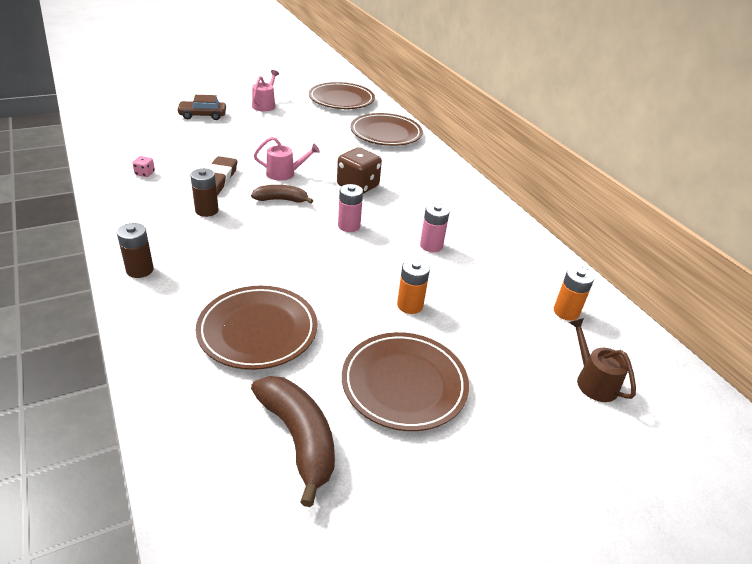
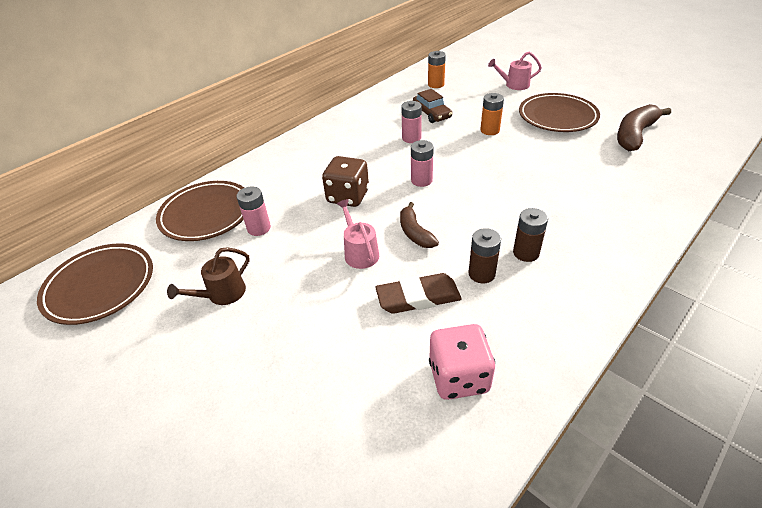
camera: 105 degrees left, 5 degrees up
brown battery [117,223,154,278] -> brown battery moved to [513,208,548,262]
pink dice [132,156,155,177] -> pink dice [429,324,495,400], size x2.21
brown car [177,95,226,120] -> brown car moved to [413,89,452,123]
brown plate [196,286,317,370] -> none
pink watering can [252,70,279,111] -> pink watering can moved to [488,52,542,90]
brown watering can [569,318,636,402] -> brown watering can moved to [167,247,250,305]
none -> pink battery [237,187,271,236]

